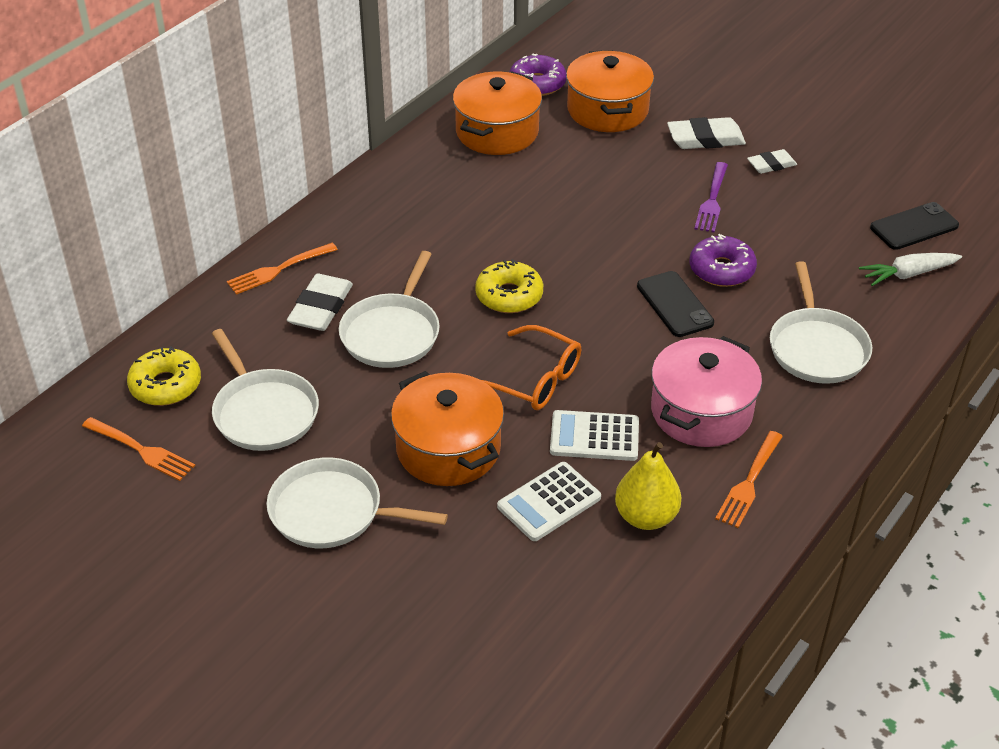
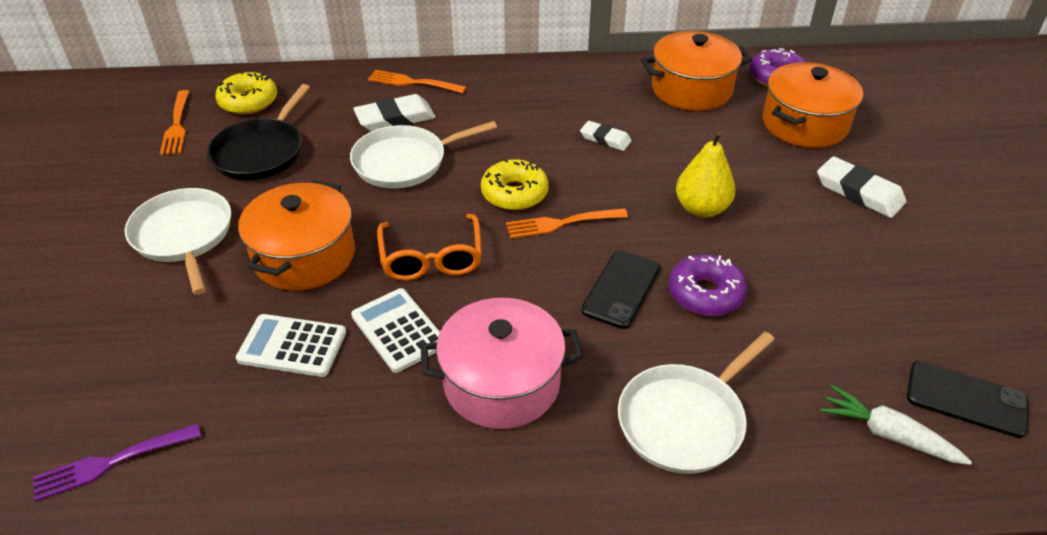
camera: 50 degrees right, 0 degrees up
white pan [212,329,319,451] -> black pan [207,84,310,180]
yellow pear [615,442,681,530] -> yellow pear moved to [676,131,735,218]
purple fork [694,162,728,232] -> purple fork moved to [33,424,201,502]
orange fork [715,431,783,528] -> orange fork moved to [506,208,628,239]
white eraser [747,149,797,174] -> white eraser moved to [580,121,632,151]

